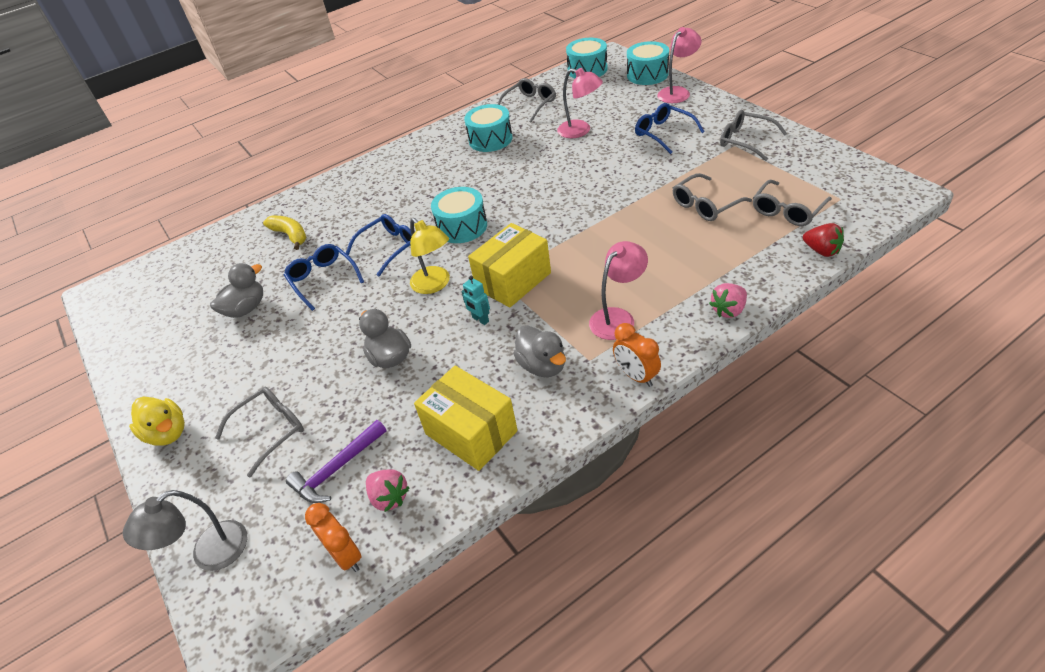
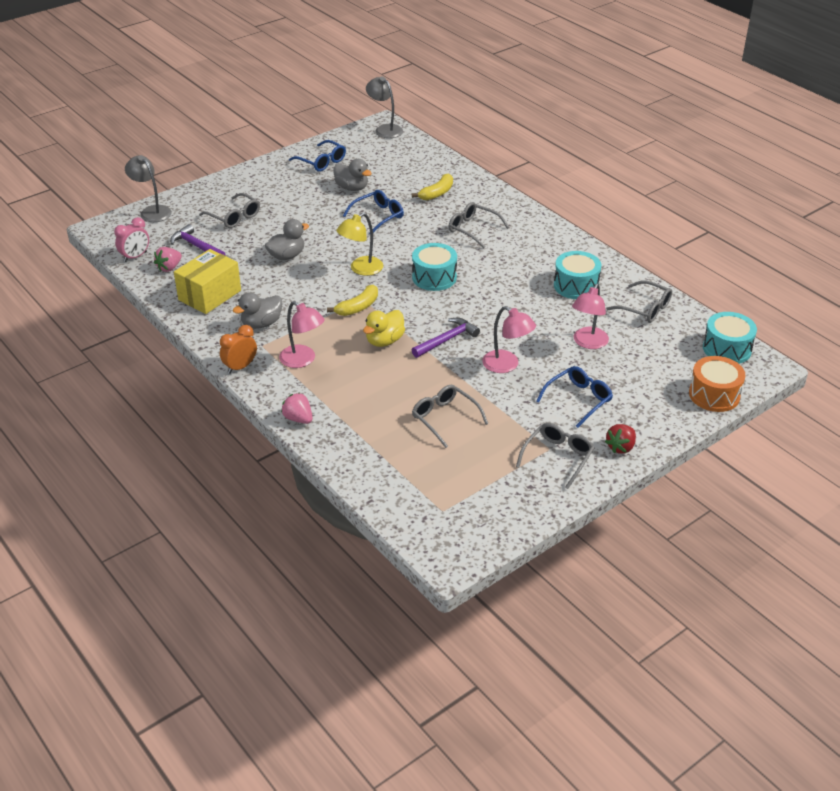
camera: 80 degrees right, 5 degrees down
yellow duck [129,397,185,446] -> yellow duck moved to [363,310,405,347]
orange clock [305,503,362,572] -> pink clock [114,217,149,262]
blue glasses [346,214,412,277] -> blue glasses moved to [289,140,346,172]
turquoise robot [461,276,490,325] -> none
yellow box [468,223,551,308] -> yellow banana [327,285,378,316]
turquoise drum [627,41,669,85] -> orange drum [689,356,746,412]
pink lamp [657,27,701,103] -> pink lamp moved to [482,306,536,373]
grey glasses [753,179,832,226] -> grey glasses moved to [449,202,509,248]
red strawberry [803,223,844,257] -> red strawberry moved to [605,424,636,454]
none -> grey lamp [366,77,403,138]
none -> purple hammer [412,318,480,358]

